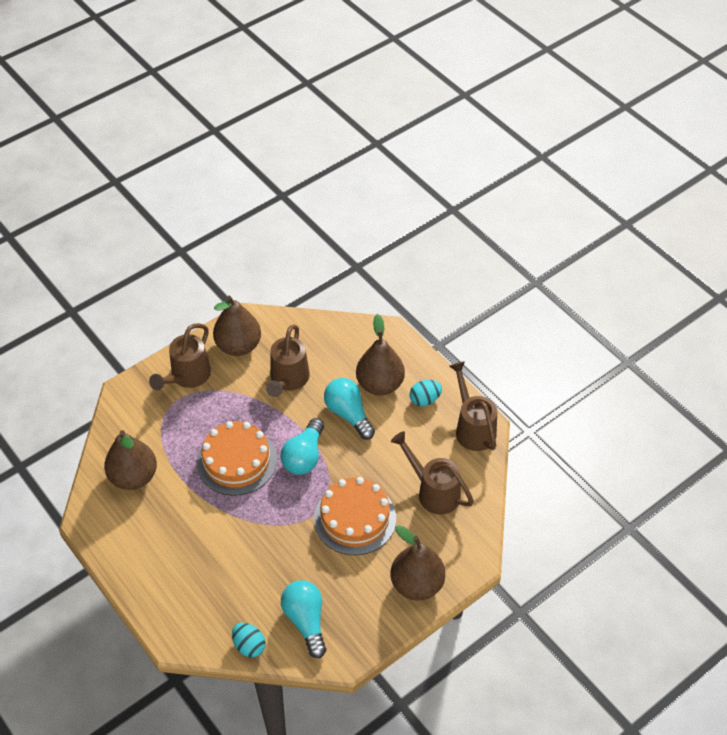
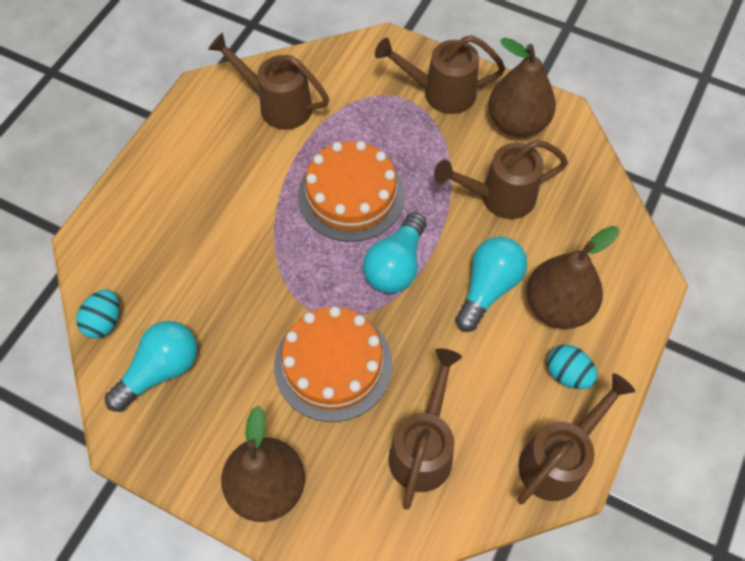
camera: 65 degrees right, 10 degrees up
brown pear [104,430,157,490] -> brown watering can [208,33,329,130]
turquoise light bulb [280,418,324,475] -> turquoise light bulb turned 60 degrees counterclockwise [363,212,427,293]

